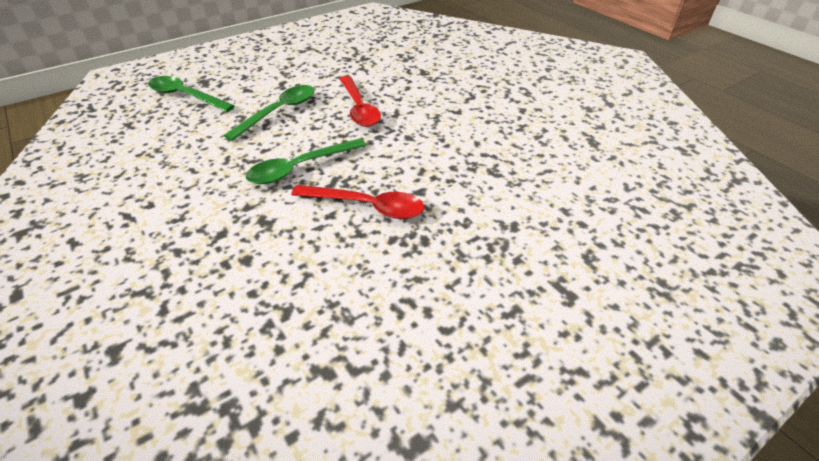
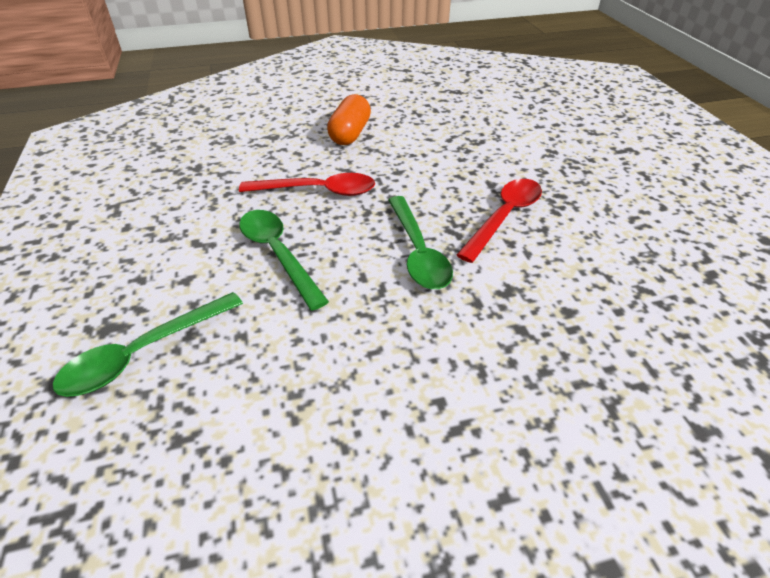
camera: 70 degrees left, 0 degrees up
none -> orange capsule [327,94,371,145]

